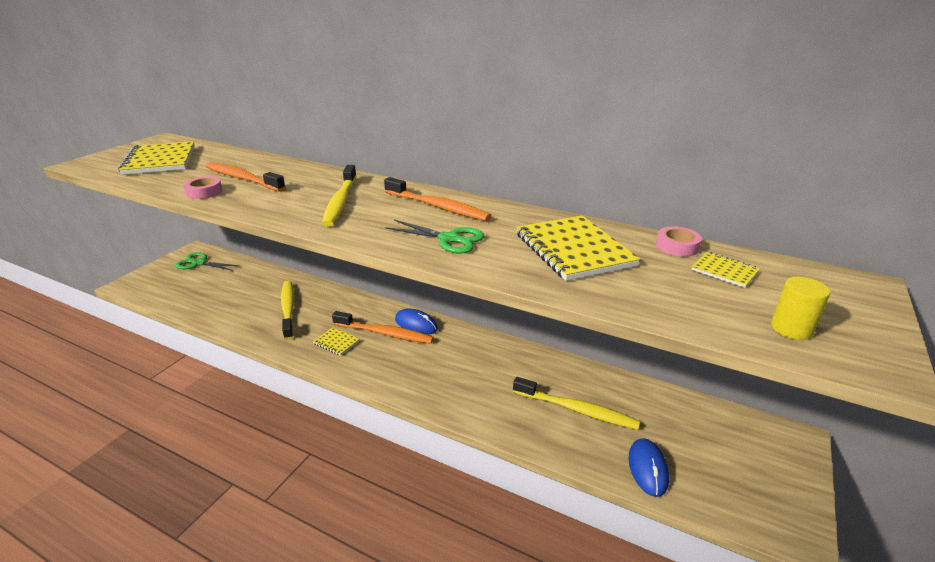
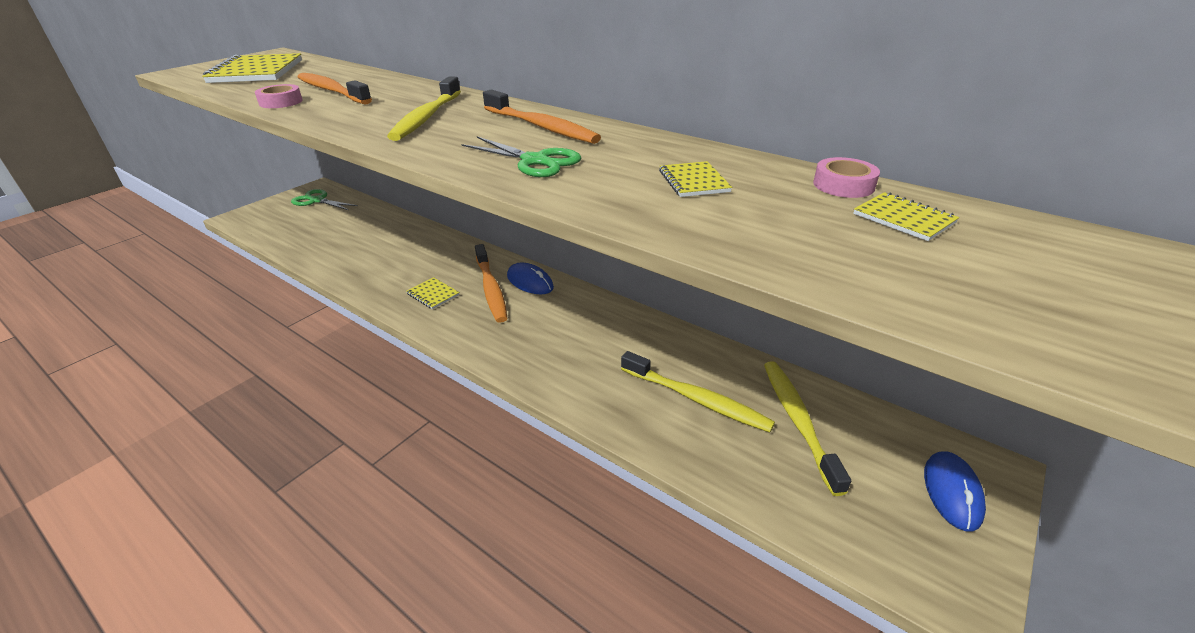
camera: 10 degrees right, 5 degrees up
yellow toothbrush [281,281,294,340] -> yellow toothbrush moved to [764,361,851,496]
orange toothbrush [332,311,434,344] -> orange toothbrush turned 45 degrees clockwise [475,244,508,323]
yellow notebook [516,216,640,281] -> yellow notebook [659,161,732,197], size x0.48
blue mouse [629,438,669,497] -> blue mouse moved to [924,451,986,532]
yellow cylinder [771,277,830,340] -> none

